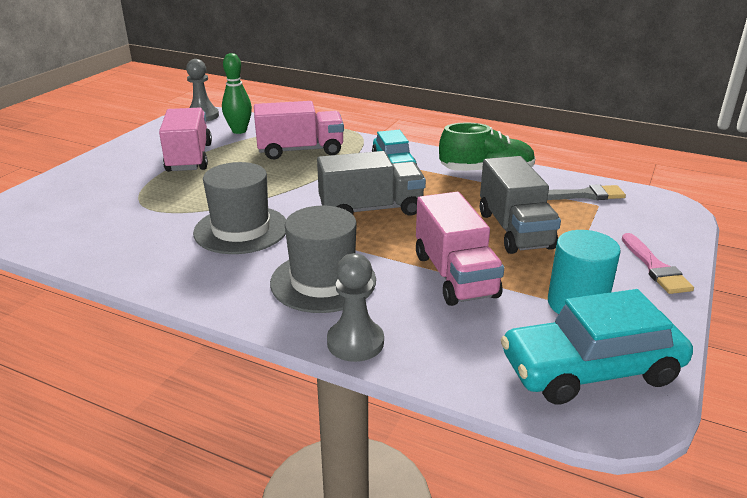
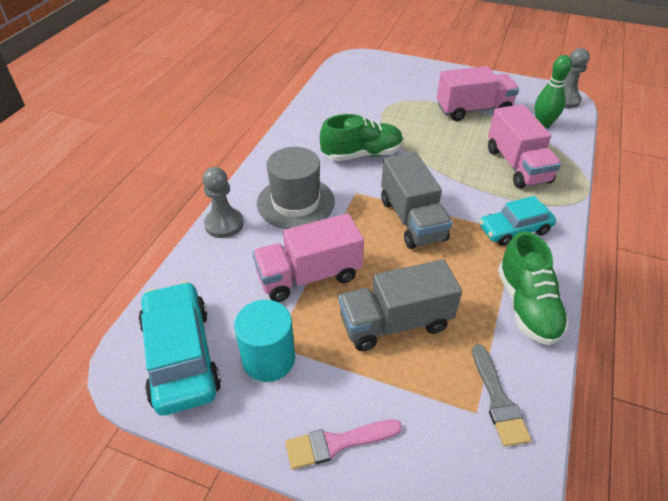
camera: 85 degrees right, 15 degrees up
grey hat [193,162,286,254] -> green shoe [320,114,403,161]

